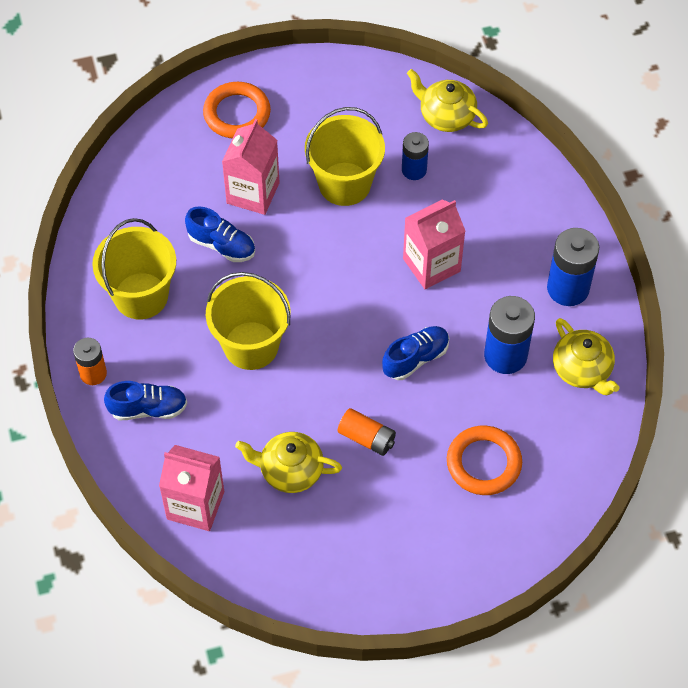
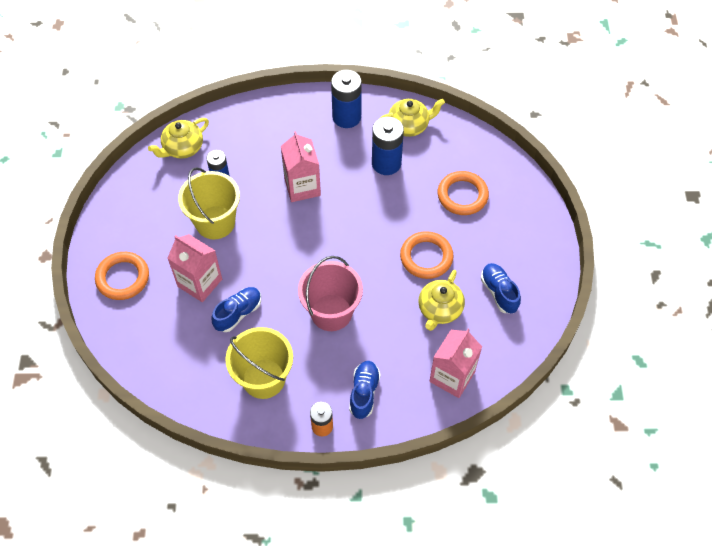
camera: 75 degrees left, 0 degrees up
yellow bucket [206,272,291,370] -> pink bucket [298,256,363,331]
orange battery [337,408,396,456] -> orange ring [400,231,454,279]
blue shoe [382,326,449,380] -> blue shoe moved to [481,263,521,313]

